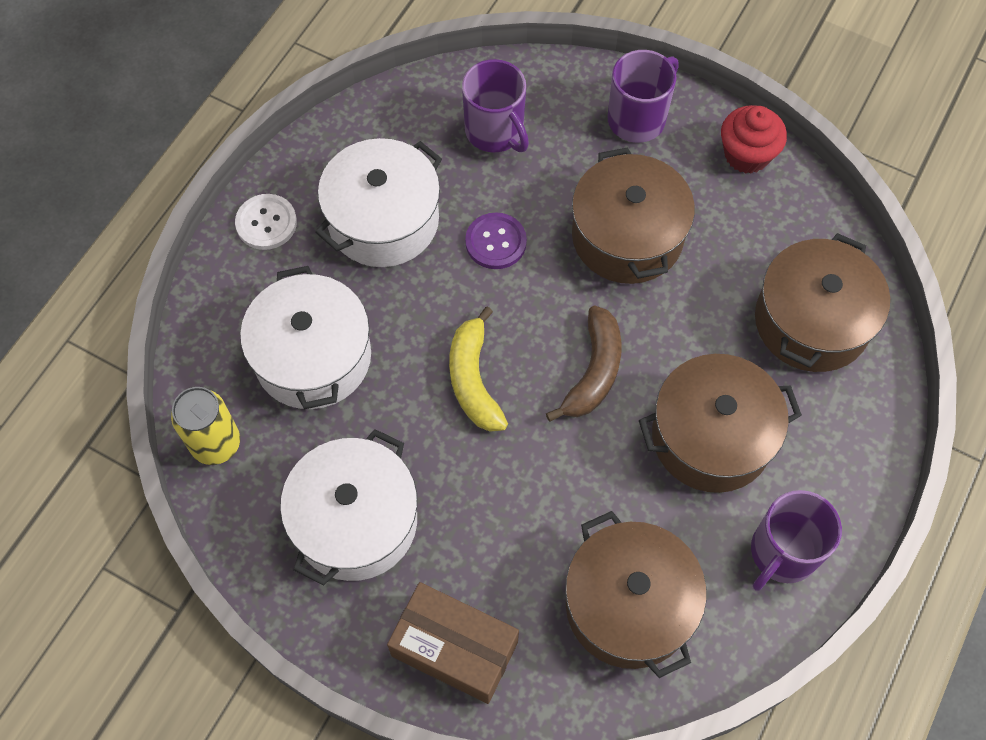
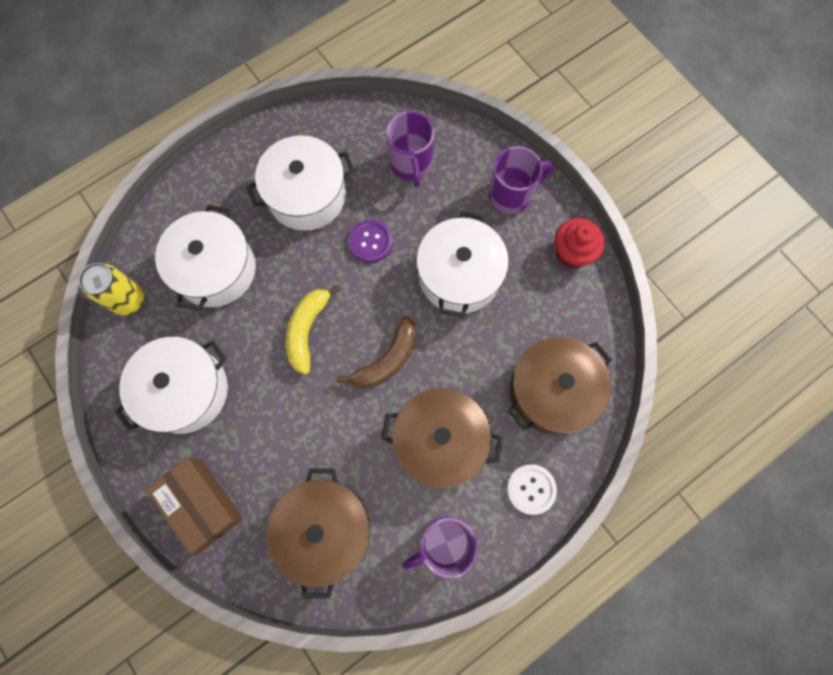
camera: 25 degrees right, 10 degrees up
white button [235,194,297,250] -> white button moved to [507,464,557,515]
brown pot [572,147,695,284] -> white pot [416,211,509,317]

